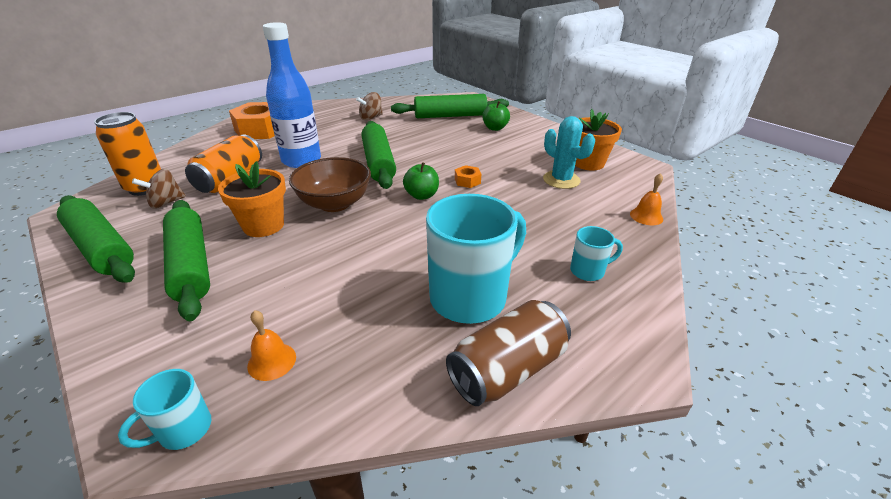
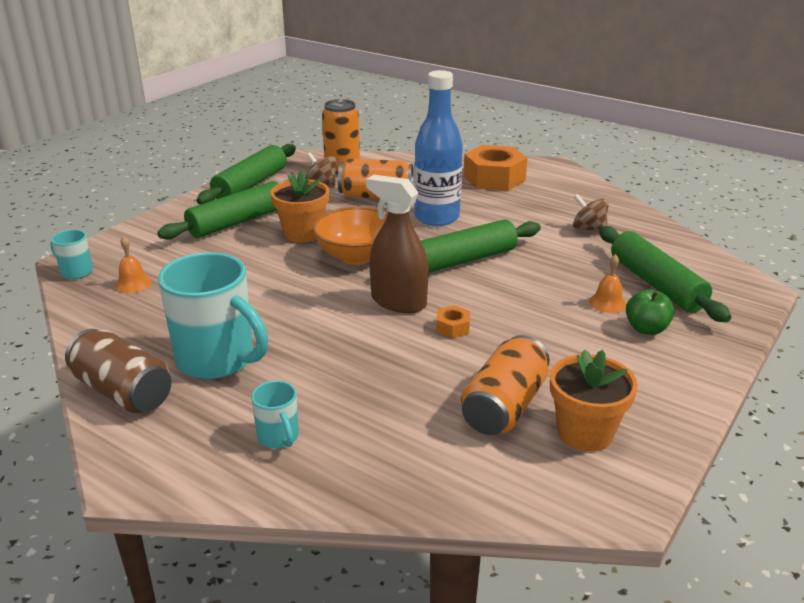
camera: 75 degrees right, 5 degrees down
brown bowl [289,157,371,212] -> orange bowl [312,207,388,265]
green apple [403,162,439,200] -> brown spray bottle [366,175,429,313]
turquoise cactus [543,116,595,189] -> orange can [461,335,550,435]
orange bell [630,173,663,225] -> orange bell moved to [589,254,626,313]

